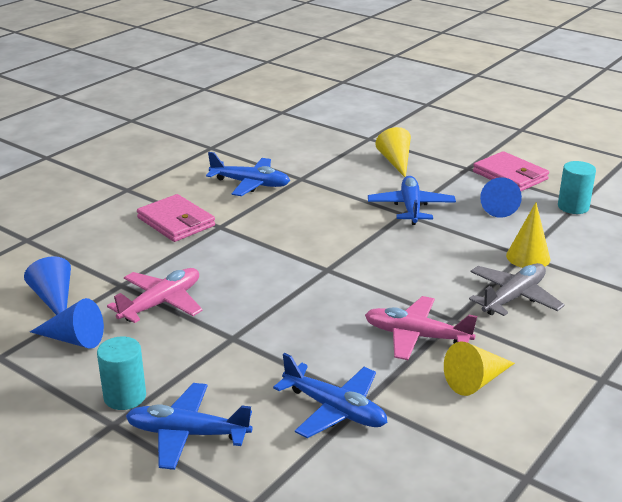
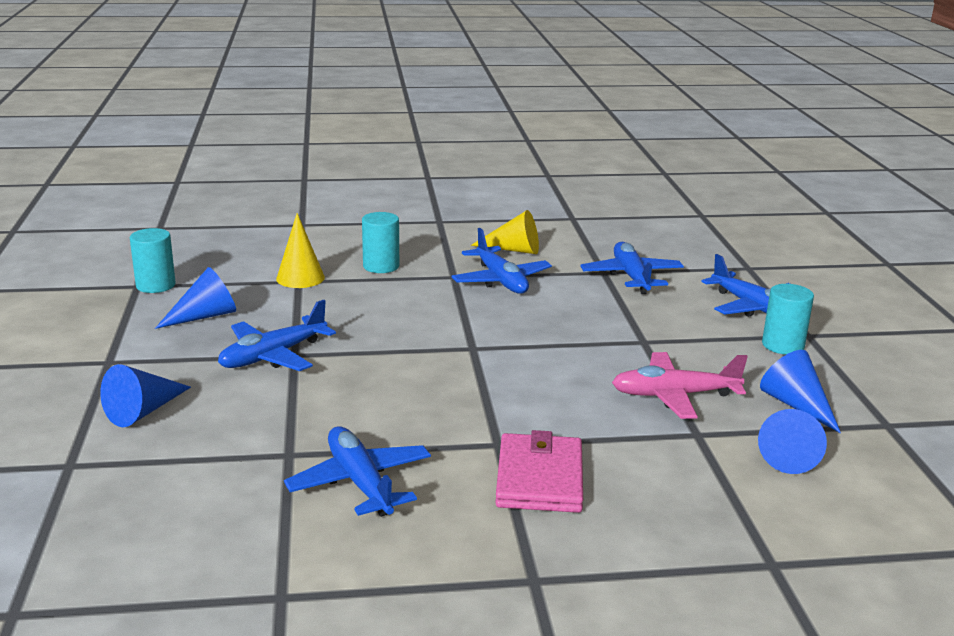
camera: 135 degrees left, 5 degrees down
pink plane [365,296,477,360] -> blue plane [452,228,552,294]
yellow cone [375,127,411,177] -> blue cone [100,364,191,427]
grey plane [469,263,565,316] -> turquoise cylinder [362,212,399,273]
pink wallet [473,151,549,191] -> none

